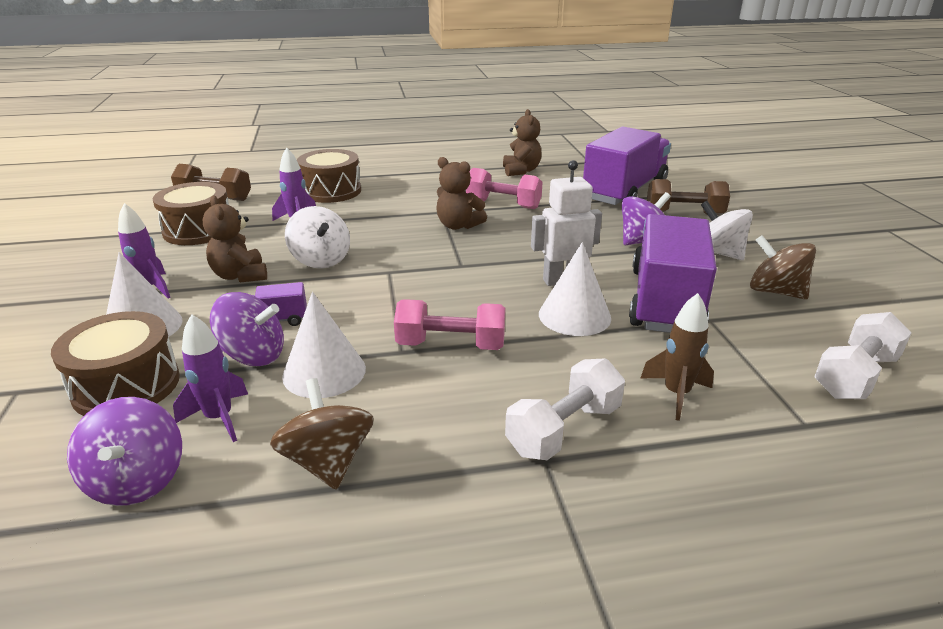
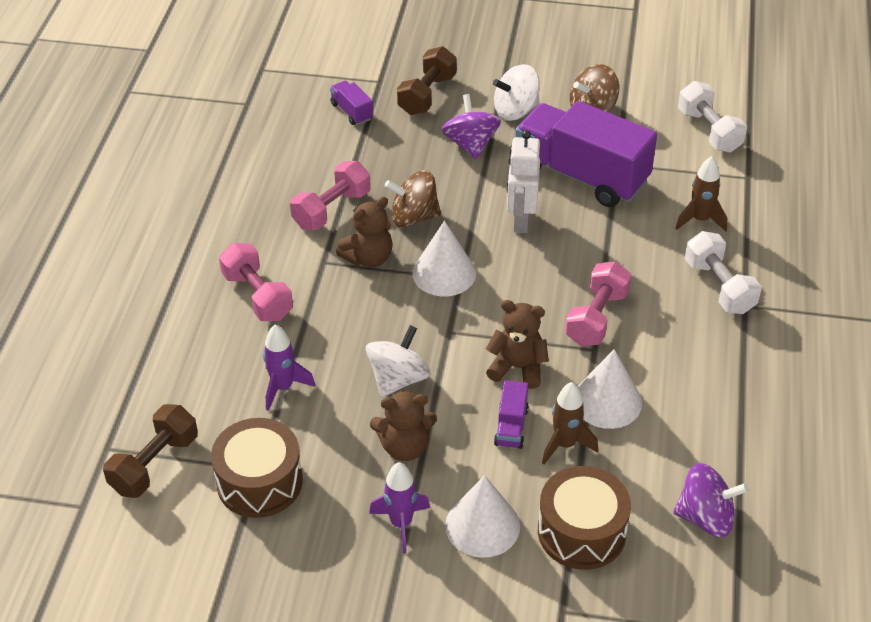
camera: 70 degrees left, 15 degrees up
purple rocket [173,314,248,442] -> none
purple spinning top [210,292,284,366] -> brown rocket [542,382,598,464]
brown spinning top [270,378,374,490] -> brown spinning top moved to [385,170,441,228]
white spinning top [285,206,350,269] -> white spinning top turned 45 degrees counterclockwise [366,325,431,397]
brown drum [297,149,361,203] -> none
brown teddy bear [503,109,542,176] -> brown teddy bear moved to [486,300,549,389]
white cone [539,242,611,336] -> white cone moved to [412,221,476,296]
purple truck [583,126,671,205] -> purple truck [330,81,373,125], size x0.41
none -> pink dumbbell [219,243,293,321]

